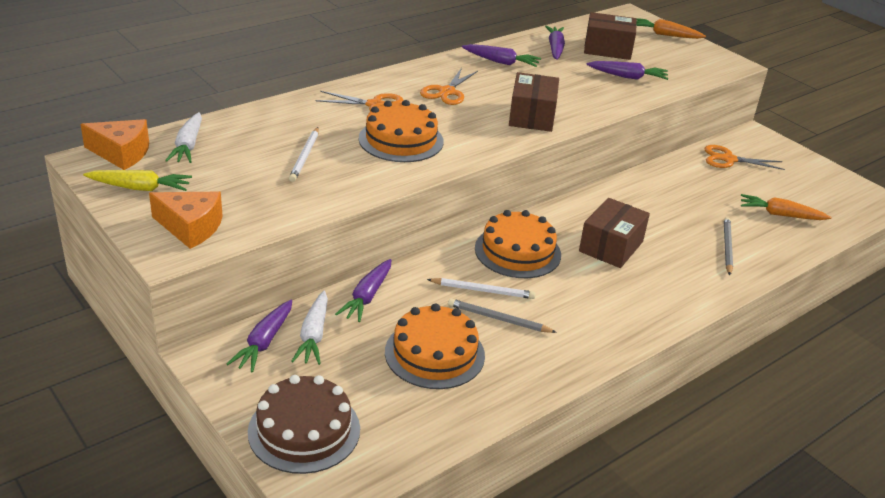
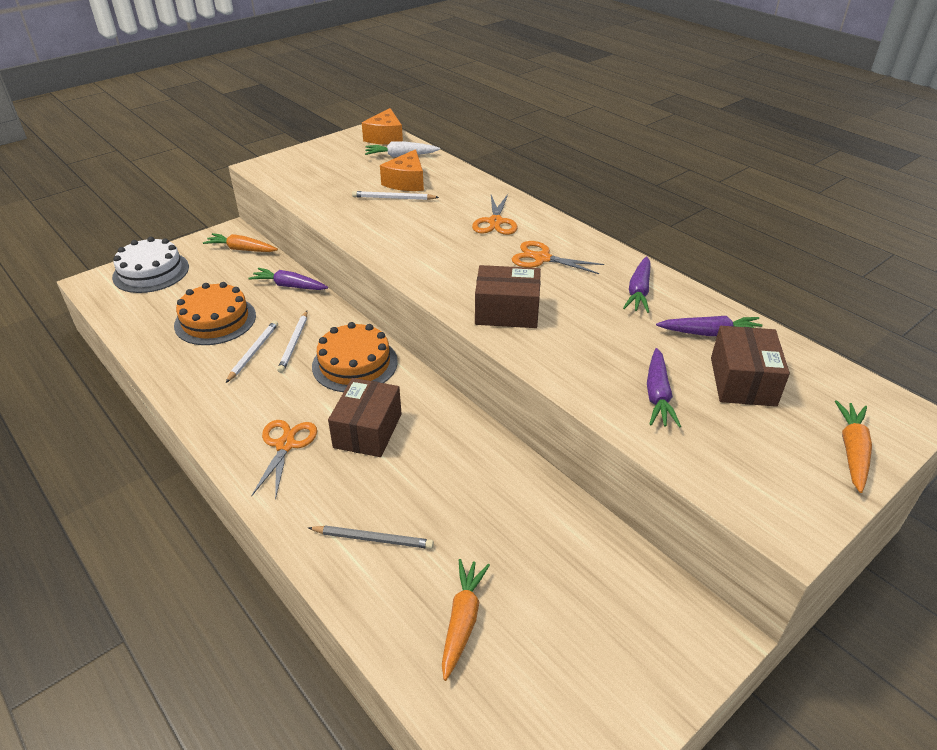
camera: 90 degrees right, 5 degrees up
yellow carrot [83,170,192,191] -> none
orange cheese [149,192,222,249] -> orange cheese moved to [380,149,424,191]
purple carrot [227,299,292,372] -> orange carrot [203,233,278,252]
brown cake [248,375,360,474] -> white cake [112,237,189,293]
white carrot [291,291,328,365] -> none
orange cake [359,100,444,162] -> none
grey pencil [448,298,557,333] -> white pencil [226,321,278,383]
brown box [579,198,650,268] -> brown box turned 75 degrees clockwise [328,378,402,457]
orange scissors [705,145,785,170] -> orange scissors moved to [251,420,317,500]

